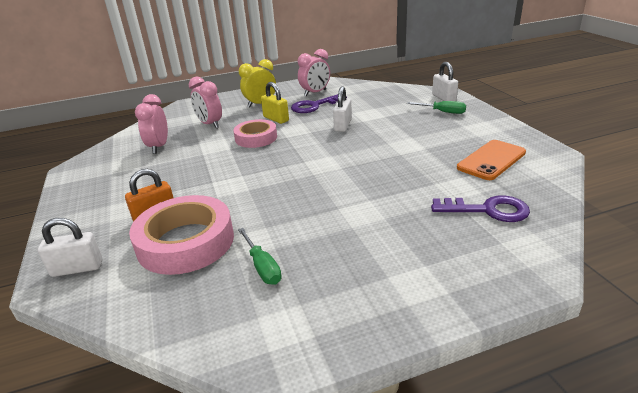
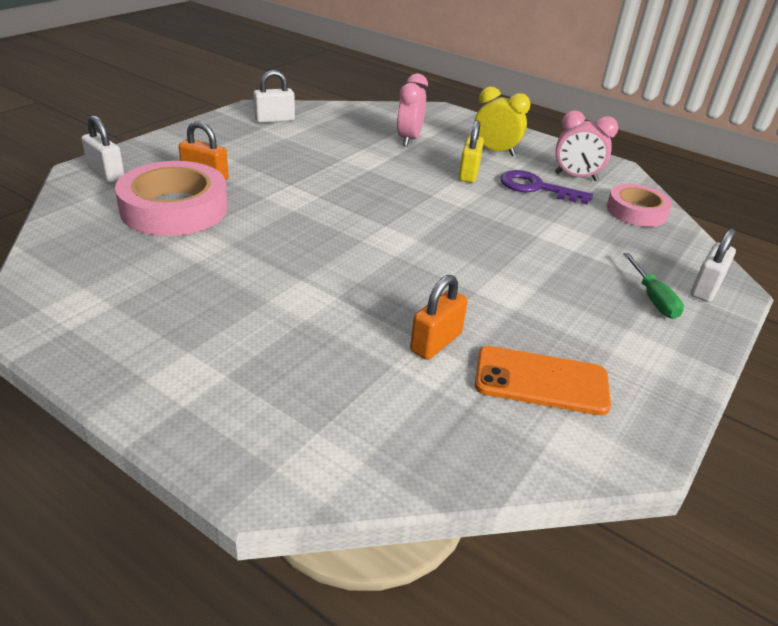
camera: 50 degrees right, 5 degrees up
pink clock [135,94,168,154] -> none
pink tape [233,119,277,148] -> pink tape moved to [607,184,672,227]
green screwdriver [238,228,282,285] -> none
white padlock [333,86,352,132] -> white padlock moved to [253,70,295,123]
purple key [431,196,530,222] -> none
none -> orange padlock [410,275,468,360]

